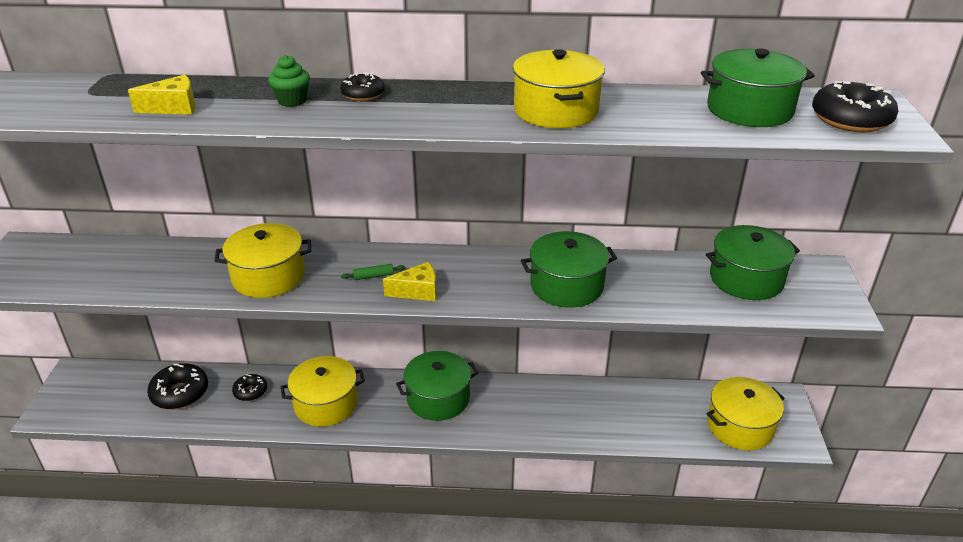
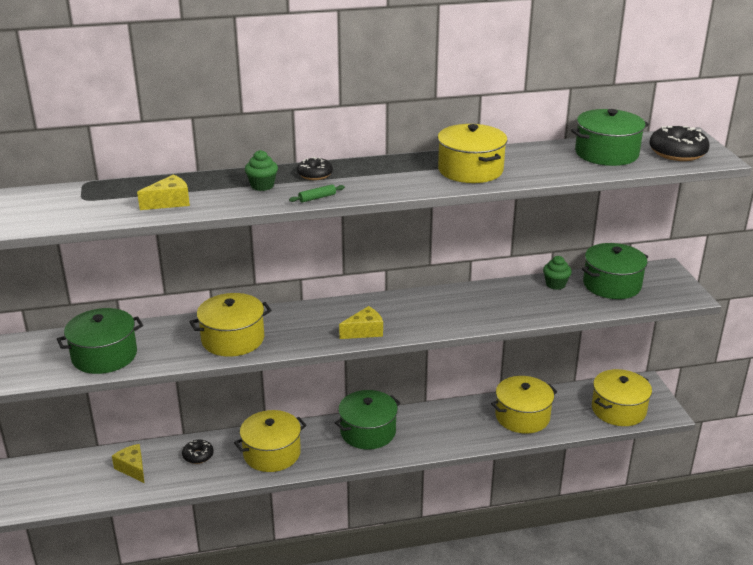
camera: 15 degrees left, 5 degrees down
black donut [147,363,208,409] -> yellow cheese [112,444,144,483]
green rolling pin [341,264,405,280] -> green rolling pin moved to [289,184,345,203]
green pot [521,231,617,308] -> green pot moved to [57,308,143,374]
none -> yellow pot [491,376,557,434]
none -> green cupcake [543,256,572,290]

